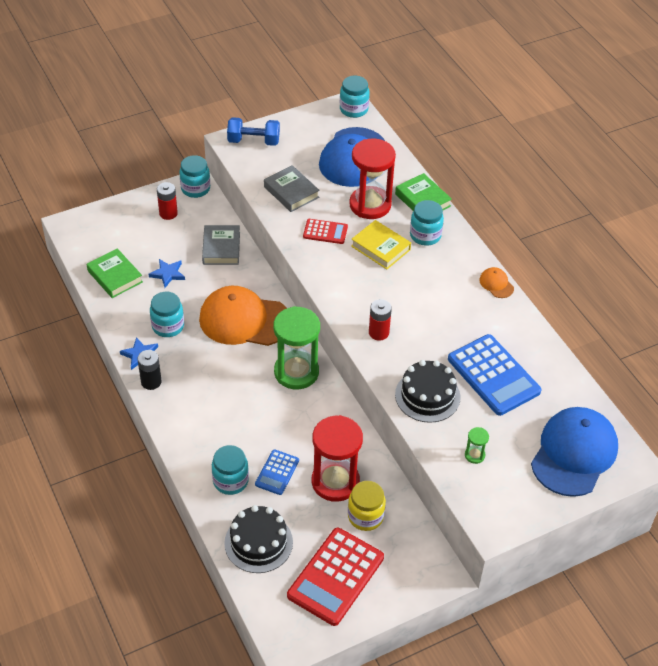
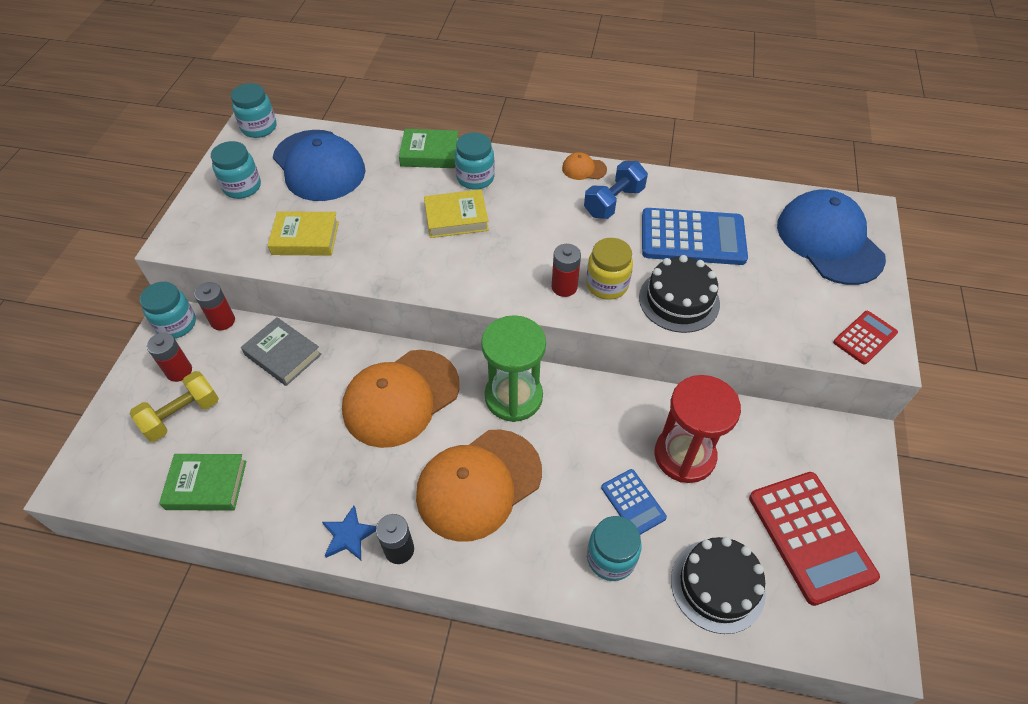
camera: 50 degrees left, 5 degrees up
blue star [148,259,185,288] -> none
turquoise jar [150,292,184,337] -> turquoise jar moved to [211,141,261,199]
blue dumbbell [227,117,280,146] -> blue dumbbell moved to [584,161,648,219]
grey book [264,165,320,212] -> yellow book [268,211,339,256]
red calculator [303,219,348,244] -> red calculator moved to [833,311,898,365]
yellow jar [348,481,386,531] -> yellow jar moved to [586,238,633,300]
red hourglass [349,139,396,219] -> none
green hourglass [465,427,489,464] -> none
none -> yellow dumbbell [129,371,219,442]
none -> red battery [194,282,235,330]
none -> orange cap [416,429,542,542]

